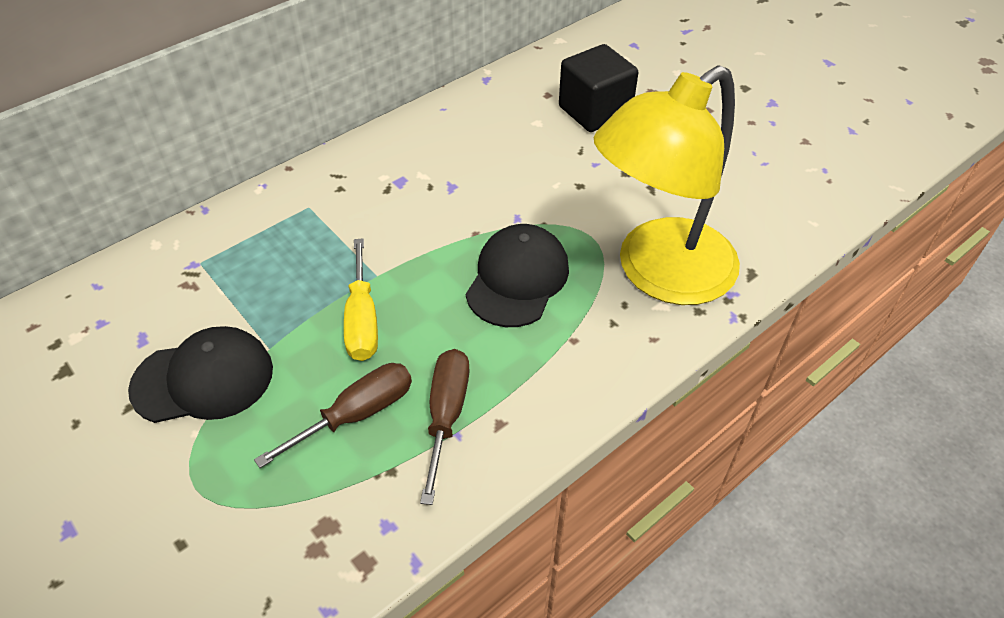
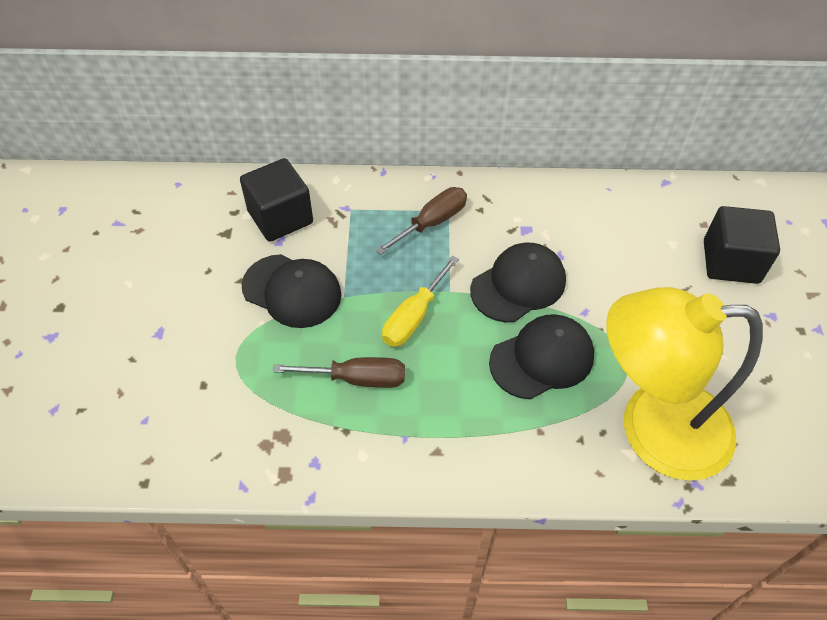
camera: 40 degrees right, 5 degrees up
brown screwdriver [420,349,470,505] -> brown screwdriver moved to [375,187,467,255]
none -> black cube [240,158,313,242]
none -> black cap [470,243,566,322]

